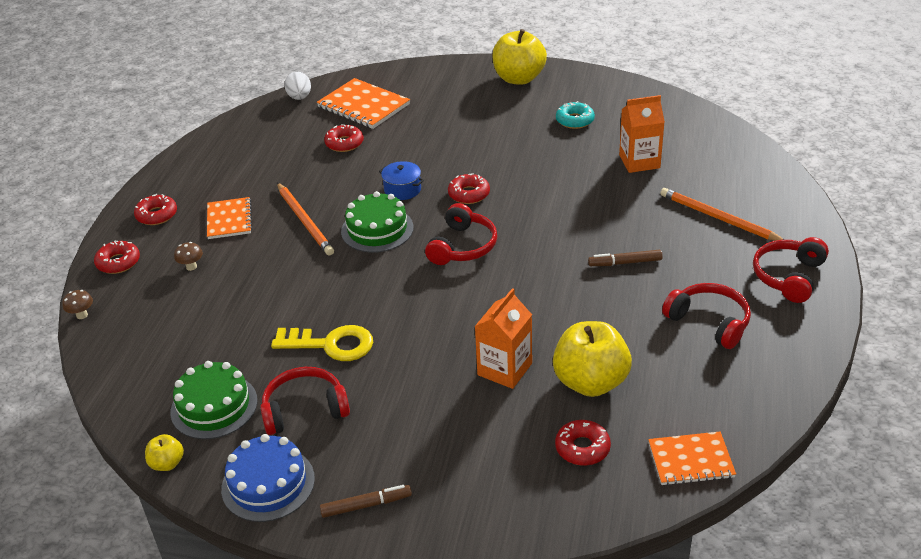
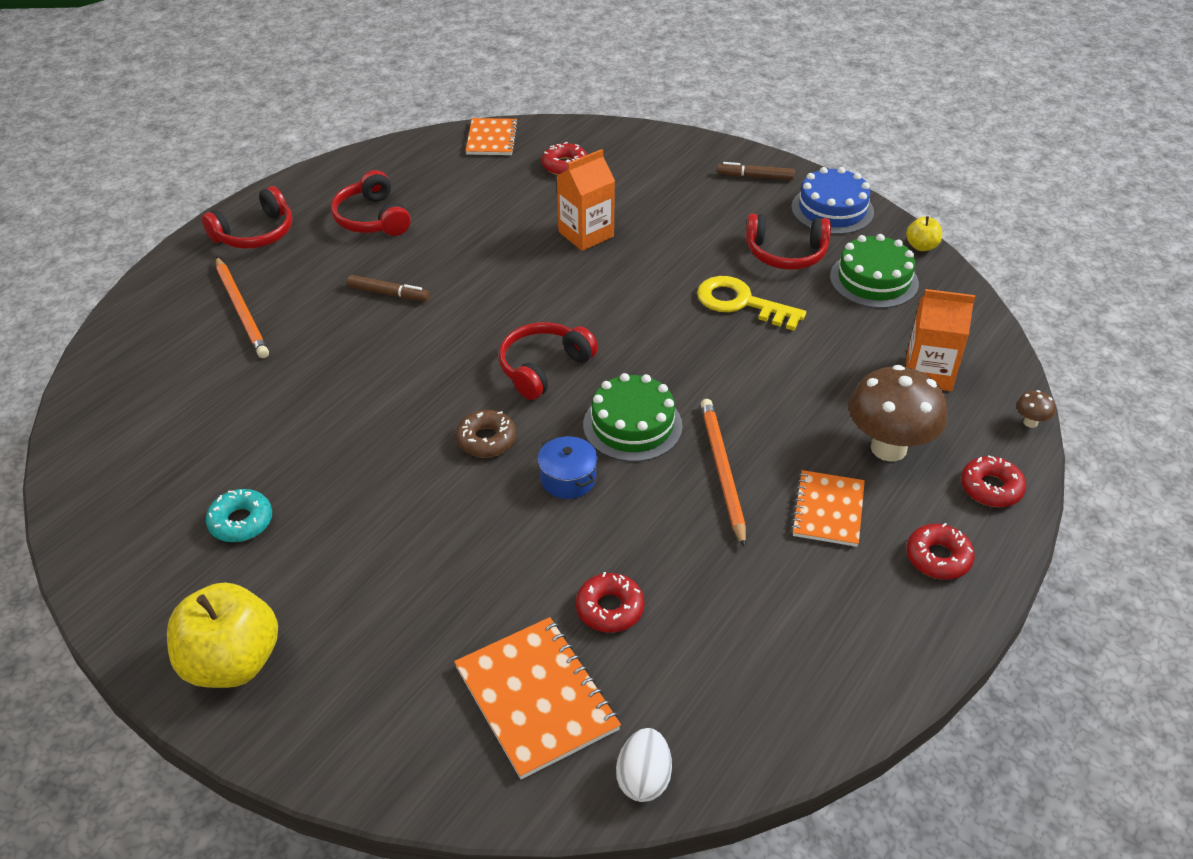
camera: 160 degrees left, 5 degrees up
brown mushroom [174,242,203,271] -> brown mushroom [849,365,948,462], size x2.48
red donut [448,173,490,204] -> brown donut [456,410,517,458]
yellow apple [553,321,632,397] -> none
orange carton [619,95,665,173] -> orange carton moved to [906,289,975,391]
orange notebook [648,432,736,486] -> orange notebook turned 75 degrees clockwise [466,118,518,155]

